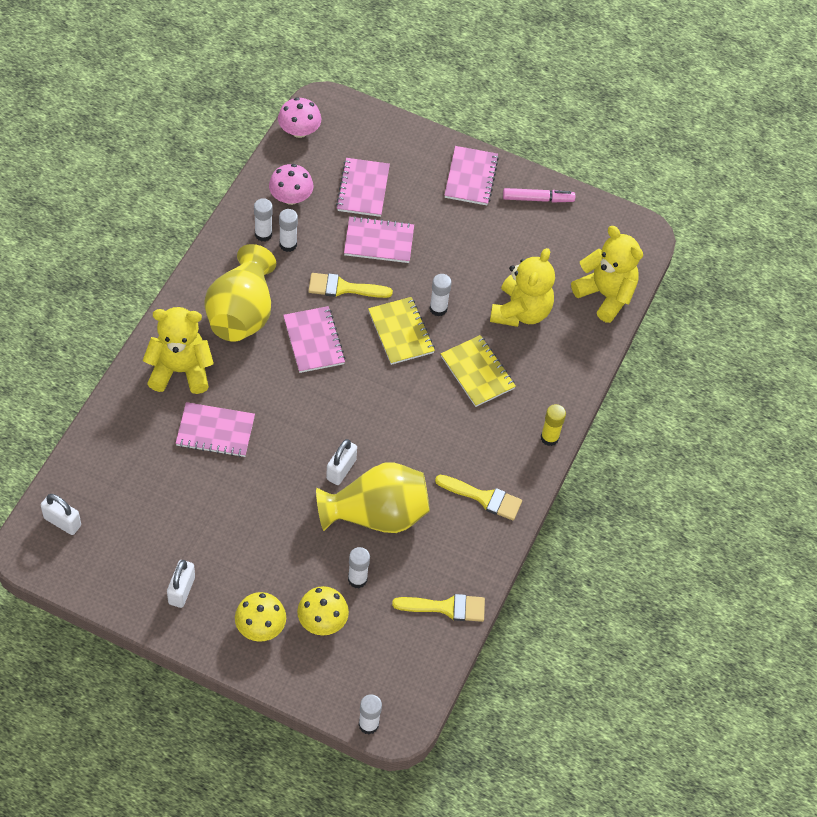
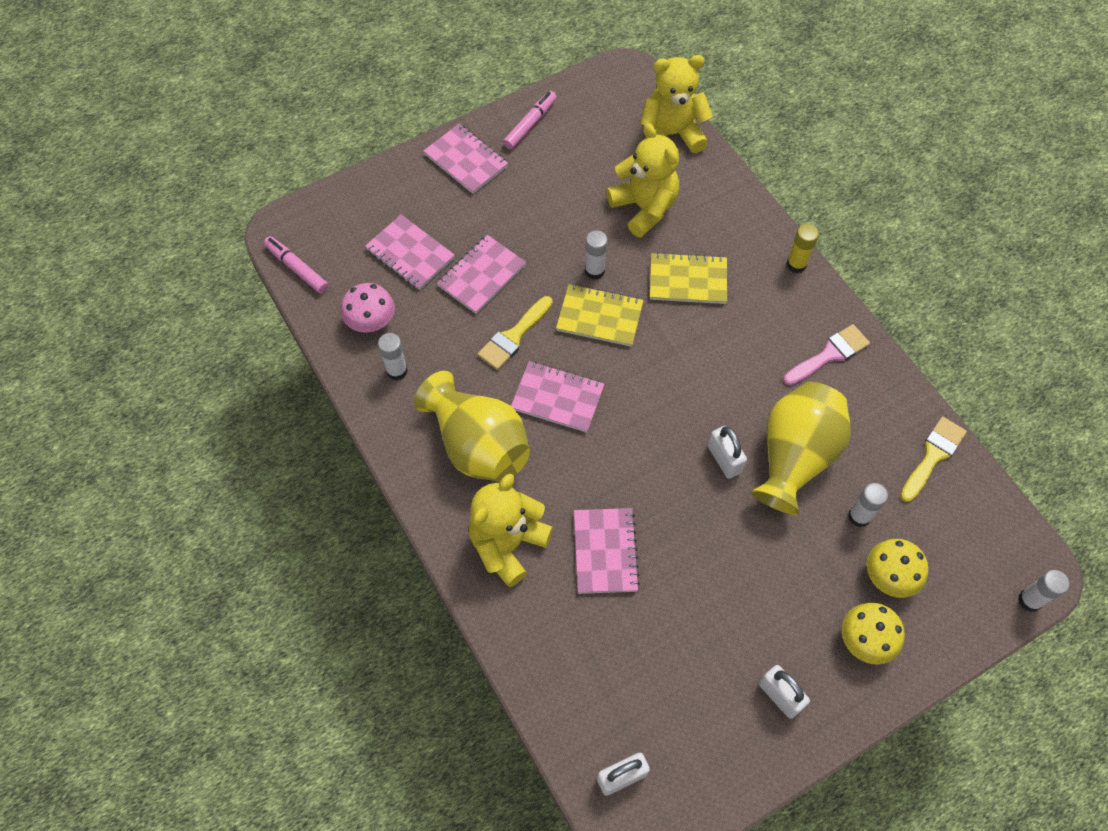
camera: 50 degrees left, 5 degrees up
pink notebook [176,402,255,457] -> pink notebook turned 45 degrees counterclockwise [574,508,640,594]
pink mushroom [278,97,321,138] -> pink marker [264,236,328,293]
white glue stick [279,209,298,252] -> none
yellow brush [435,475,522,520] -> pink brush [783,324,870,385]

